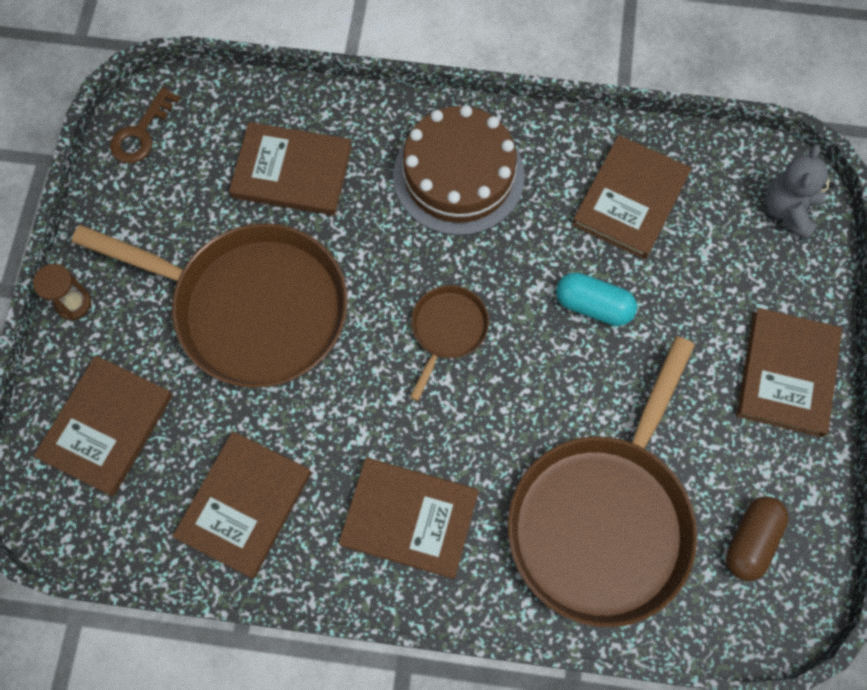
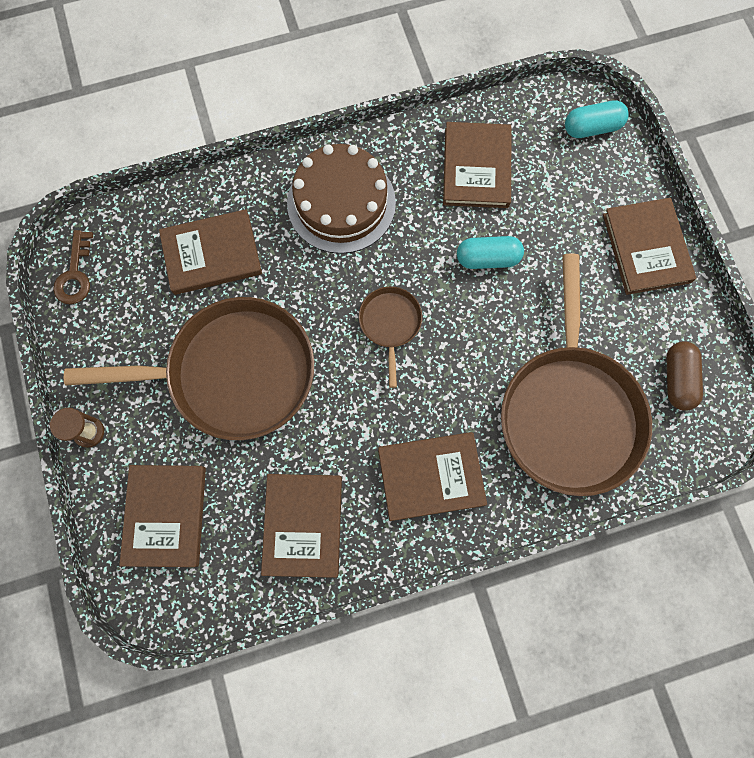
camera: 25 degrees left, 5 degrees up
grey teddy bear [765,144,834,240] -> turquoise capsule [565,100,629,138]

